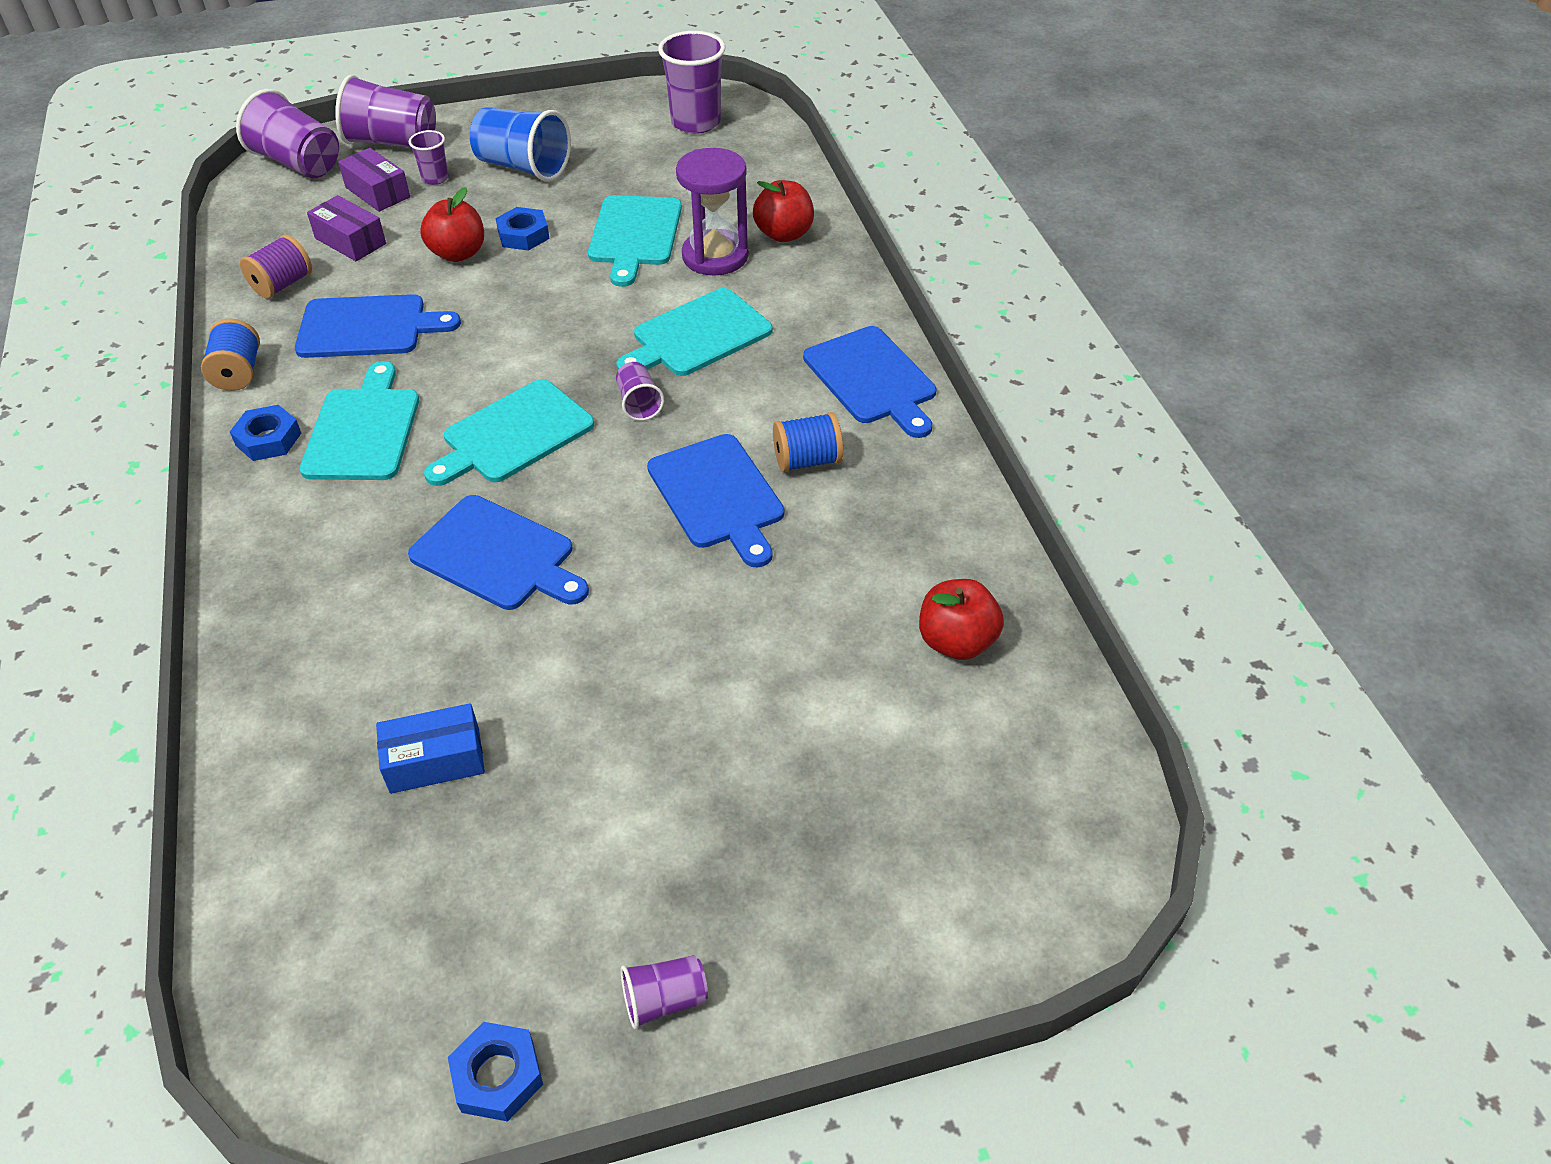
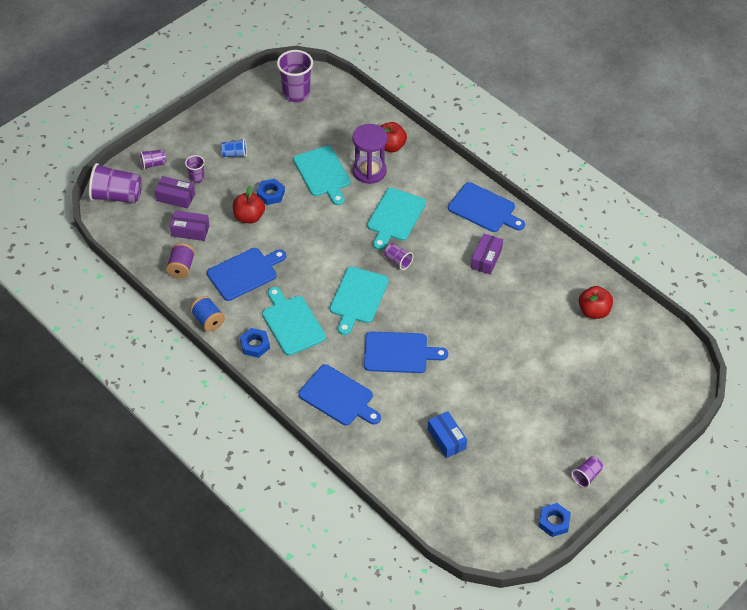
camera: 30 degrees left, 5 degrees up
purple cup [335,75,436,148] -> purple cup [139,150,166,170], size x0.52
blue box [376,703,485,794] -> blue box turned 75 degrees counterclockwise [428,411,467,458]
blue cup [469,107,571,182] -> blue cup [221,138,247,157], size x0.52
blue cutting board [647,434,784,568] -> blue cutting board moved to [299,364,381,425]
blue spool [773,412,843,472] -> purple box [471,233,503,275]

